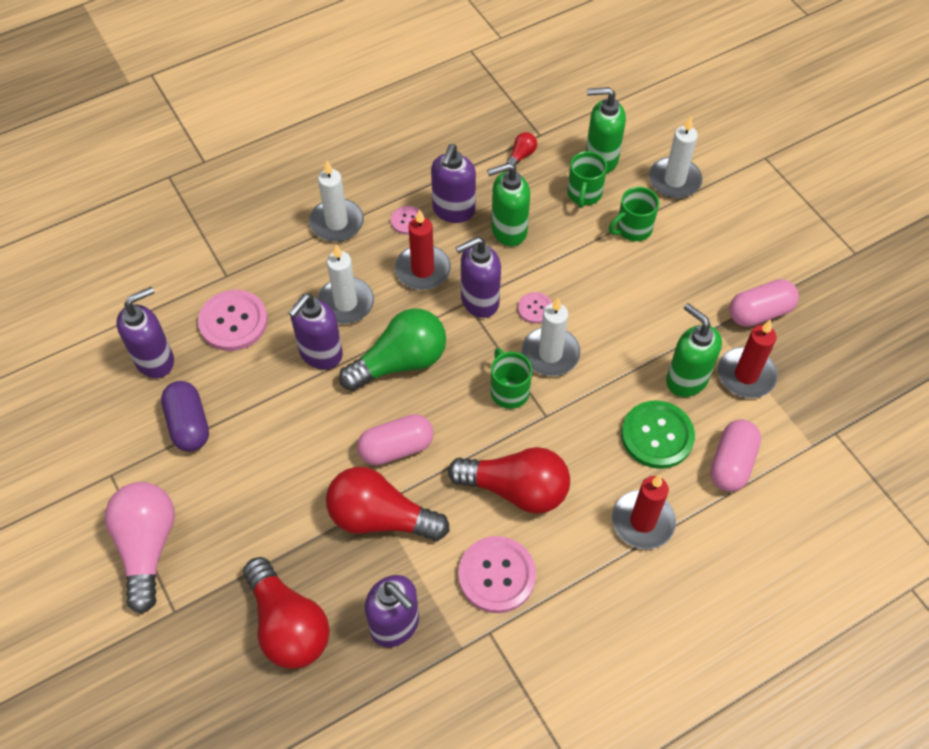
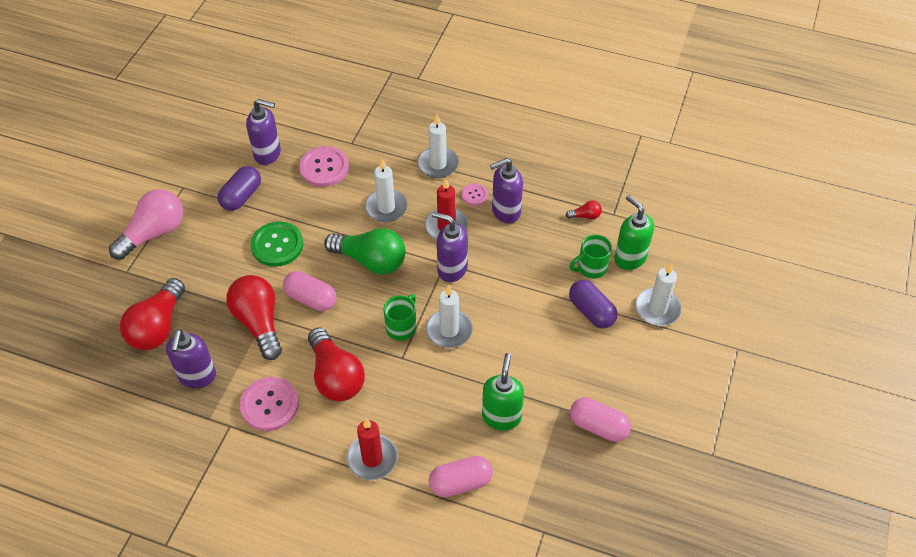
camera: 50 degrees right, 5 degrees down
purple soap dispenser [288,293,343,370] -> none
green soap dispenser [487,163,530,246] -> none
pink button [518,292,552,324] -> none
green mug [609,187,659,241] -> purple capsule [569,280,617,328]
green button [621,400,695,469] -> green button moved to [250,222,303,267]
red candle [718,320,778,398] -> none

